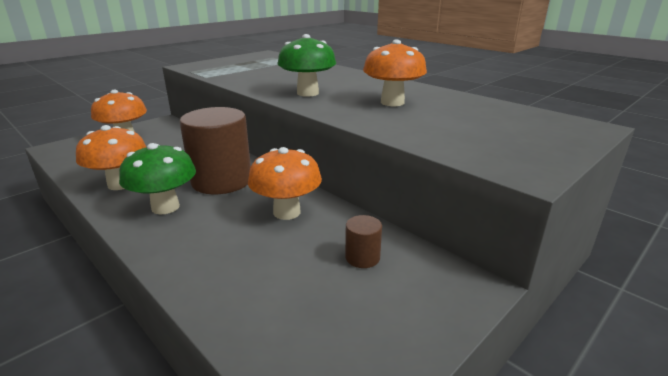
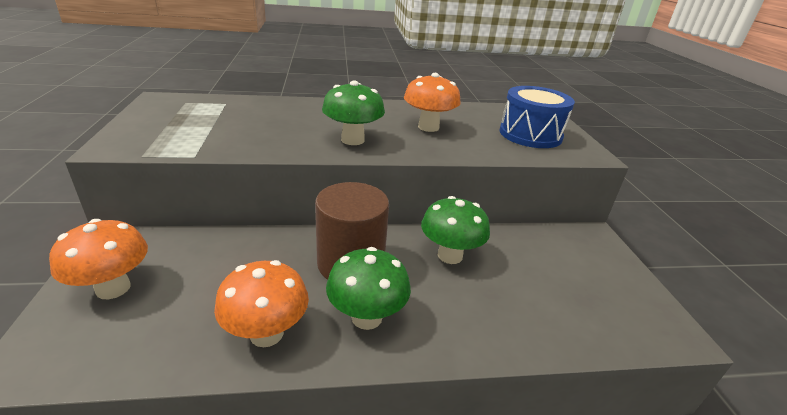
camera: 55 degrees left, 5 degrees up
orange mushroom [248,147,322,220] -> green mushroom [421,196,490,264]
brown cylinder [345,215,382,268] -> none
none -> blue drum [500,86,575,148]

